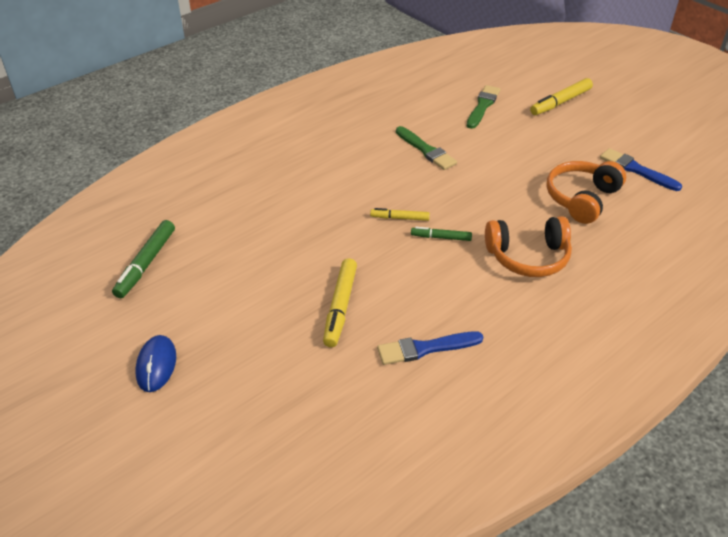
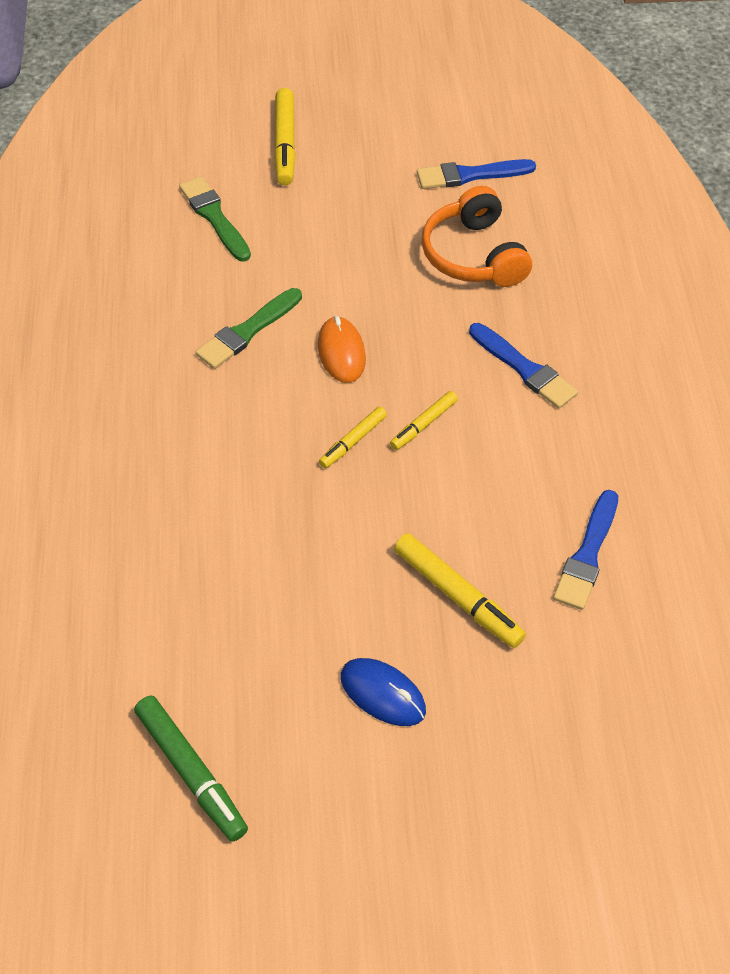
camera: 55 degrees left, 10 degrees up
blue mouse [135,335,176,392] -> blue mouse moved to [341,658,426,726]
green brush [396,126,457,170] -> green brush turned 135 degrees clockwise [195,288,302,369]
green marker [411,227,472,241] -> yellow marker [390,391,458,450]
orange headphones [485,216,572,277] -> blue brush [469,323,578,409]
none -> orange mouse [318,316,366,383]

